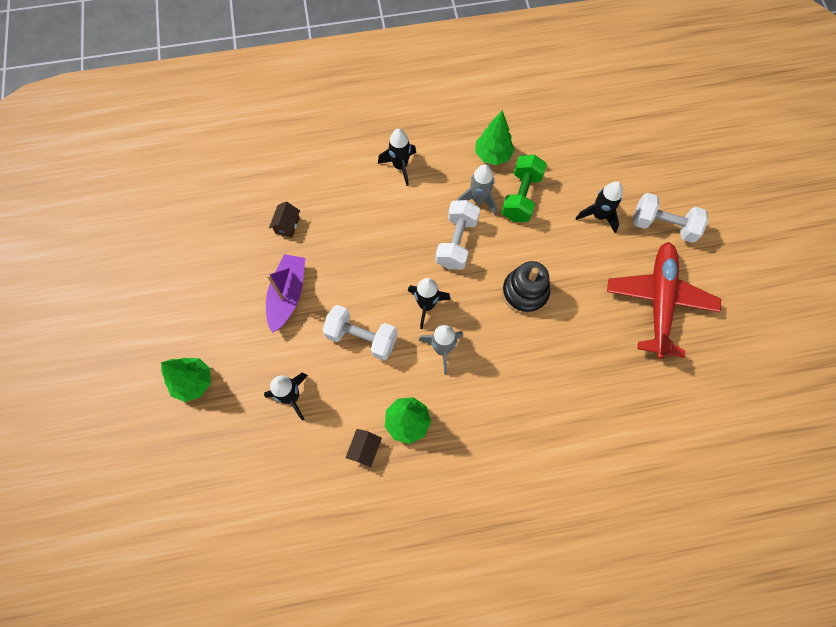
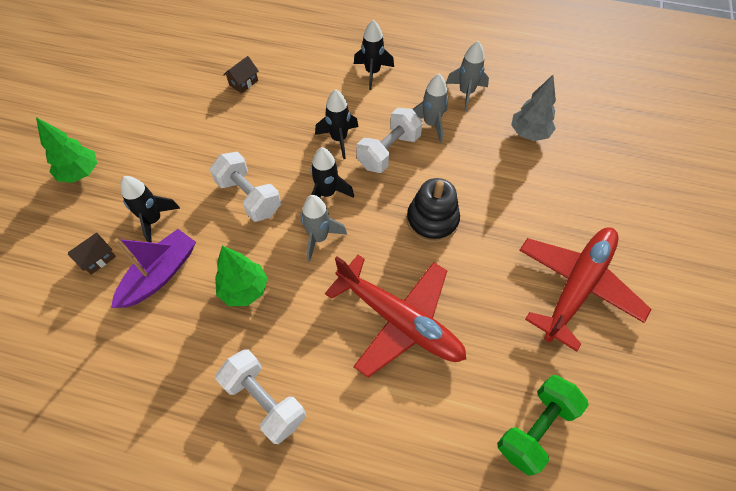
camera: 25 degrees right, 10 degrees down
purple boat [266,254,305,333] -> purple boat moved to [111,229,196,308]
brown house [345,429,382,467] -> brown house moved to [68,233,116,275]
green tree [475,110,515,165] -> grey rocket [446,41,489,111]
green dumbbell [501,155,547,222] -> green dumbbell moved to [497,375,589,476]
black rocket [575,181,623,233] -> black rocket moved to [315,89,358,159]
white dumbbell [633,193,709,243] -> white dumbbell moved to [215,349,306,444]
none -> red plane [325,255,466,378]
none -> grey tree [511,75,556,141]

